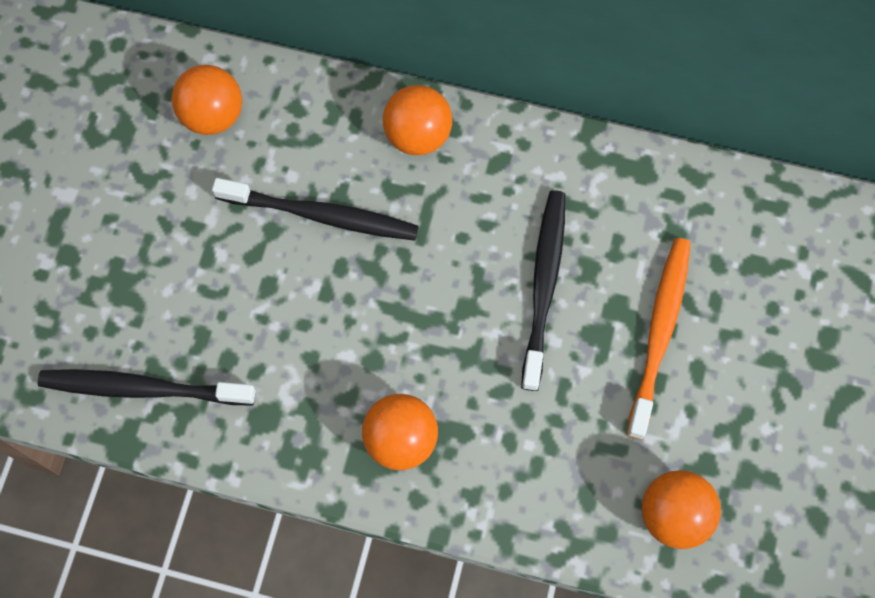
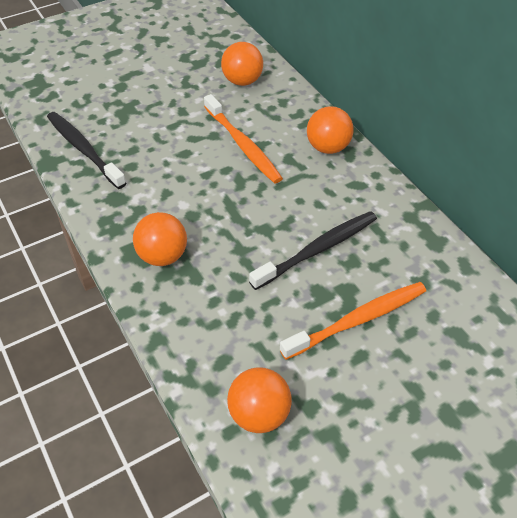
camera: 45 degrees right, 20 degrees down
black toothbrush [212,178,419,241] -> orange toothbrush [204,94,283,184]

